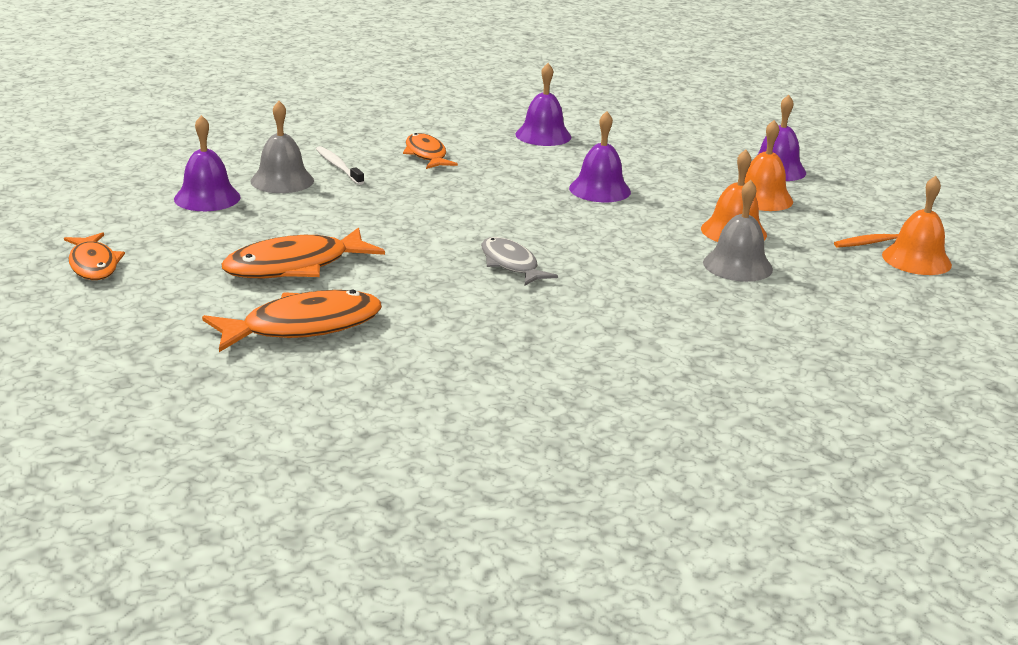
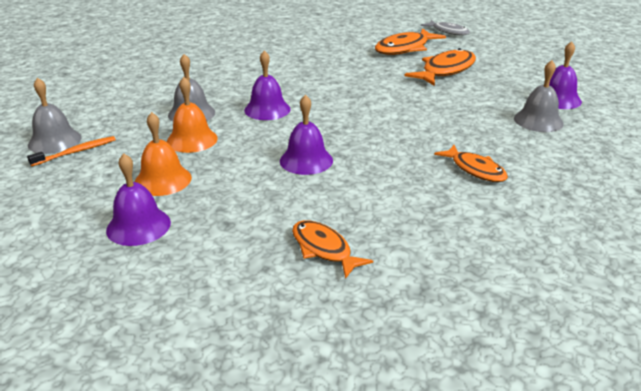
camera: 165 degrees right, 5 degrees up
orange fish [64,232,125,280] -> orange fish moved to [292,220,373,279]
white toothbrush [316,146,364,185] -> none
grey fish [481,237,558,286] -> grey fish moved to [421,20,470,35]
purple bell [515,63,571,146] -> purple bell moved to [244,50,291,120]
orange bell [882,176,952,275] -> grey bell [28,78,81,154]

